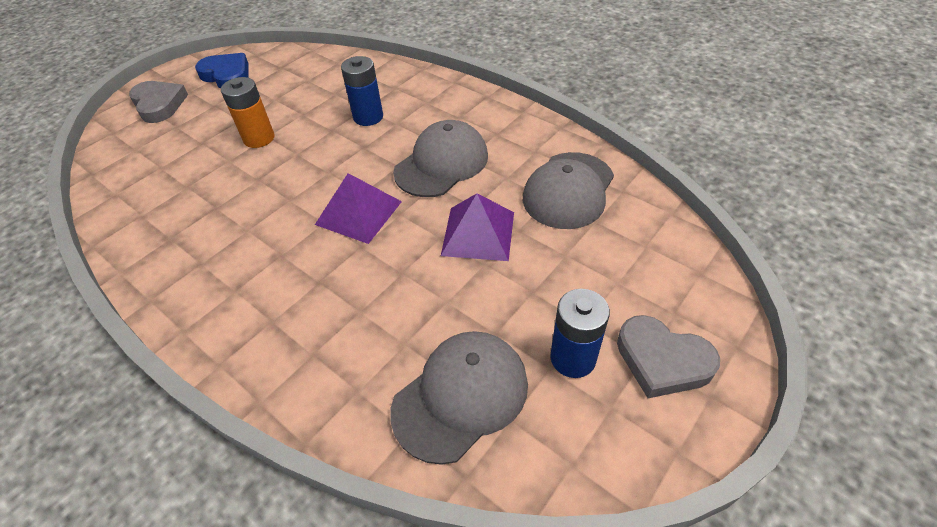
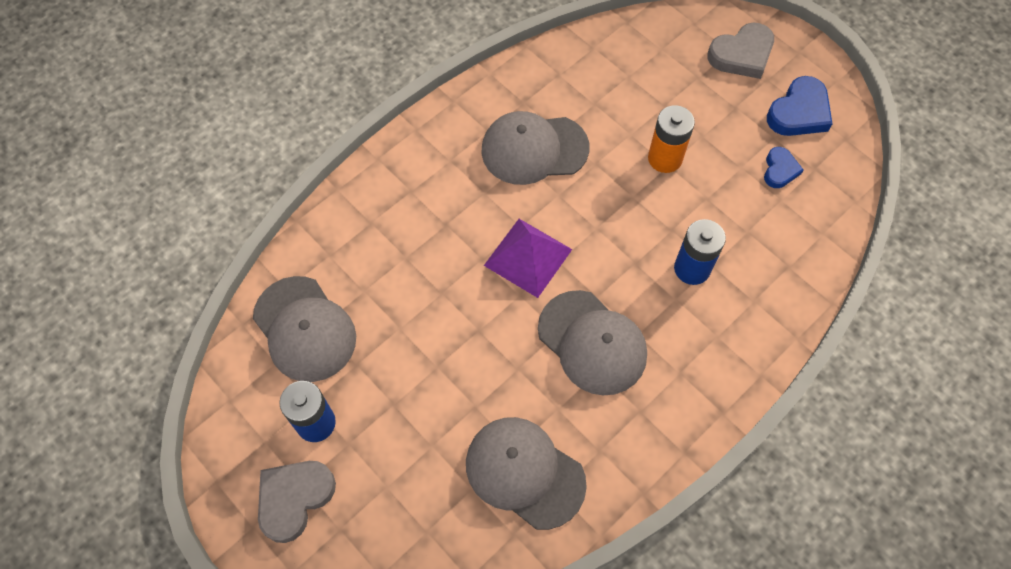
camera: 95 degrees right, 15 degrees up
purple pyramid [441,193,514,261] -> none
none -> grey cap [481,111,589,185]
none -> blue heart [764,147,803,188]

